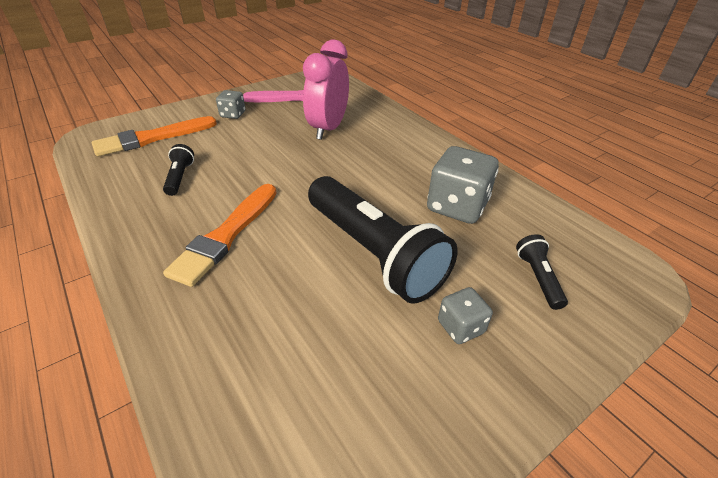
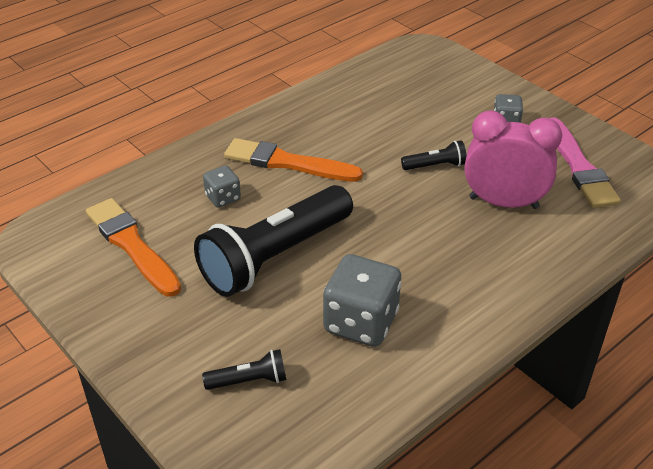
camera: 85 degrees right, 0 degrees up
orange brush [92,116,217,156] -> orange brush moved to [86,198,181,297]
black flashlight [163,144,194,196] -> black flashlight moved to [401,140,467,170]
grey dice [438,287,493,344] -> grey dice moved to [203,166,241,208]

